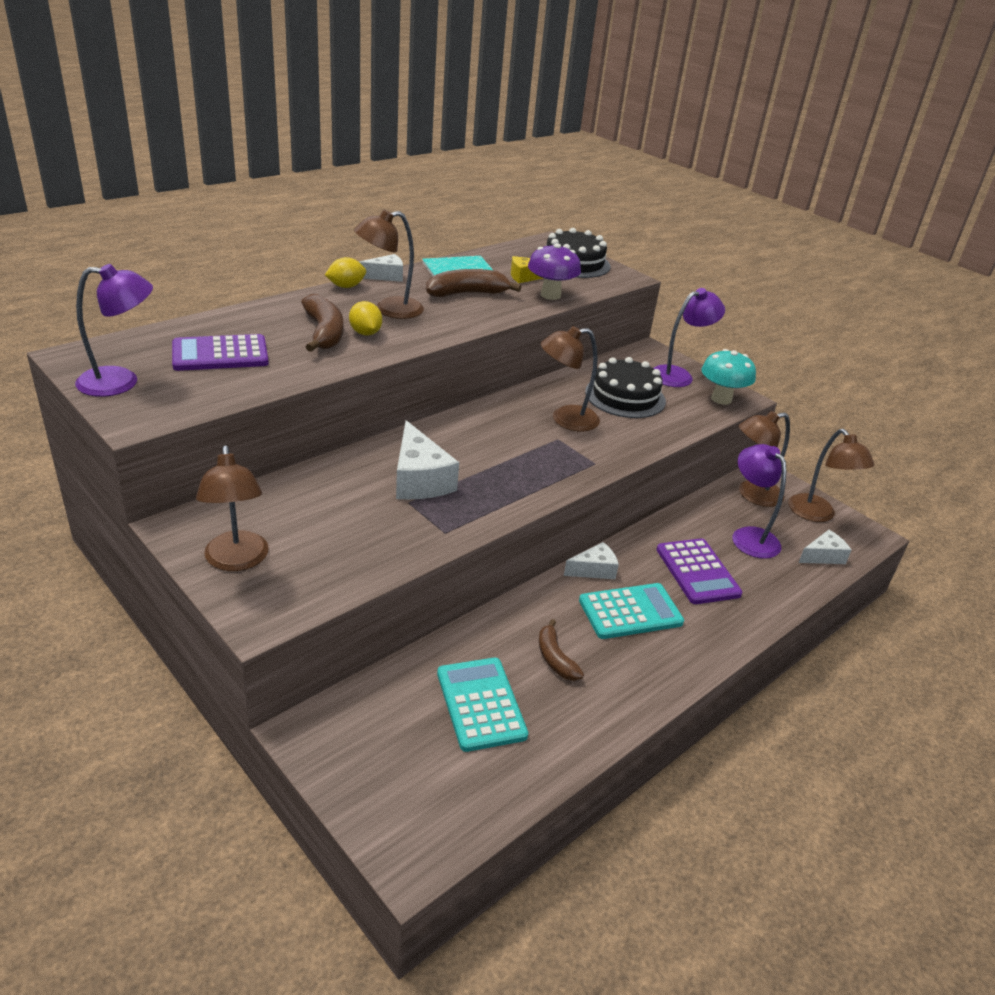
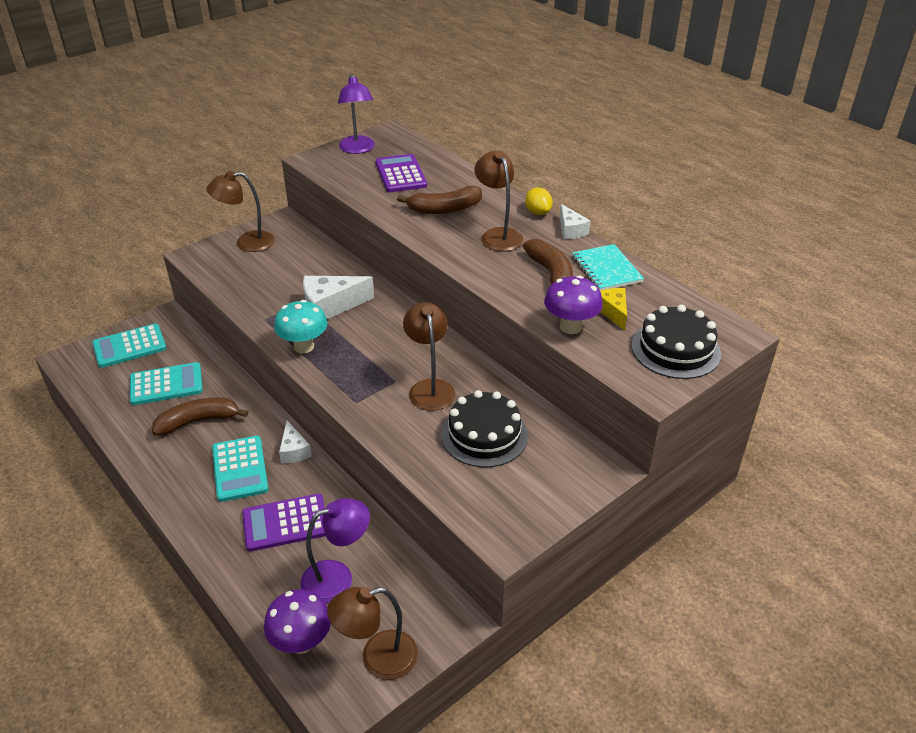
camera: 95 degrees right, 5 degrees up
yellow lemon [349,301,382,335] -> none
brown banana [539,619,584,681] -> brown banana [152,398,248,436], size x1.56
purple lamp [654,288,725,387] -> none
turquoise mushroom [702,349,756,405] -> turquoise mushroom moved to [274,300,327,353]
brown lamp [739,411,790,507] -> none
white cheese [799,530,851,564] -> purple mushroom [264,589,331,654]
none -> turquoise calculator [92,324,167,368]

